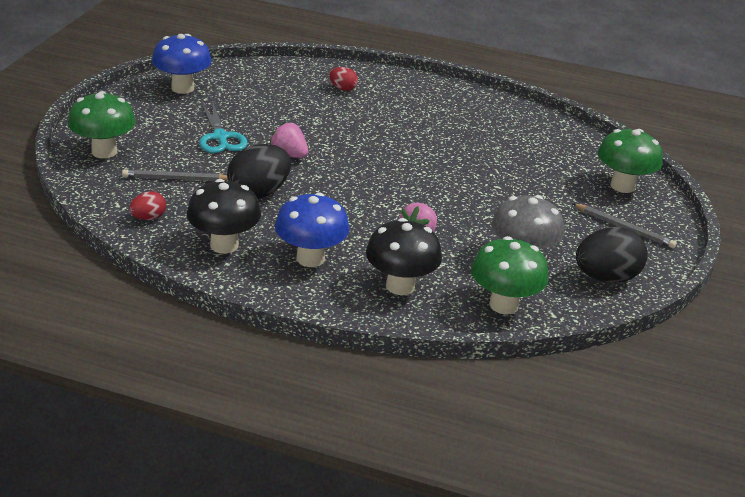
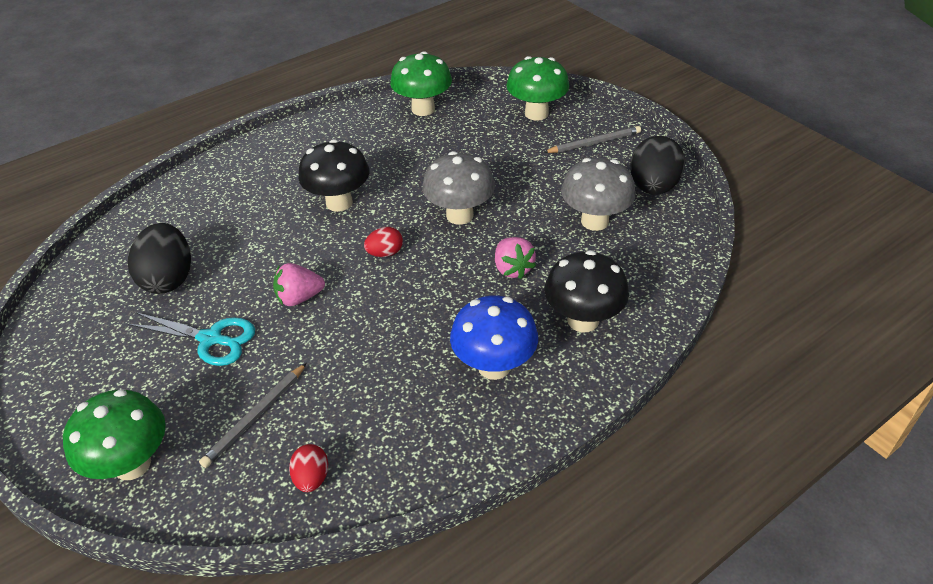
camera: 50 degrees left, 10 degrees up
blue mushroom [152,34,212,94] -> none
black mushroom [186,179,261,254] -> black mushroom moved to [298,139,369,212]
black egg [227,144,291,199] -> black egg moved to [127,223,191,294]
red egg [329,67,358,91] -> red egg moved to [364,227,403,257]
green mushroom [471,236,549,315] -> green mushroom moved to [390,51,452,116]
none -> grey mushroom [422,151,495,225]

